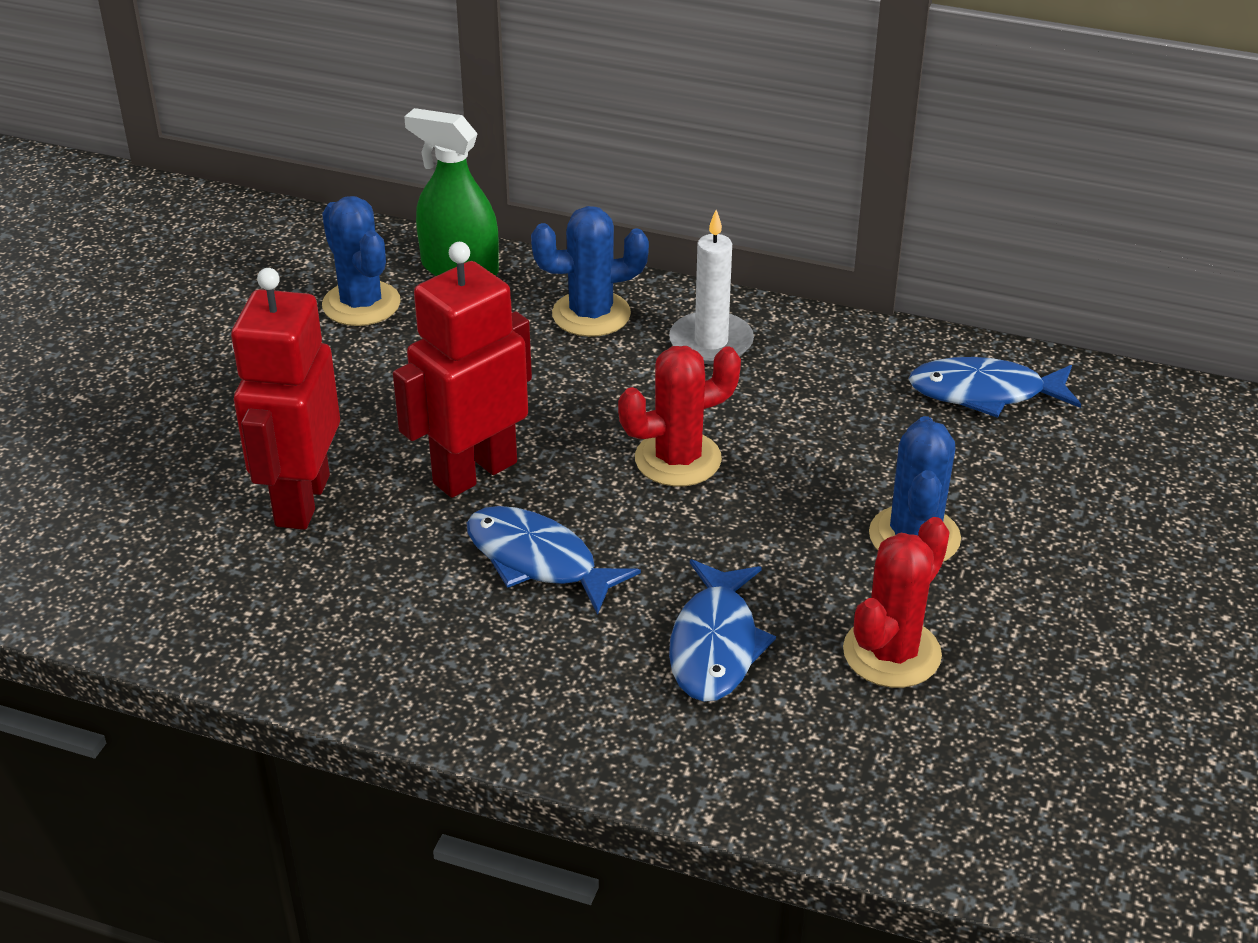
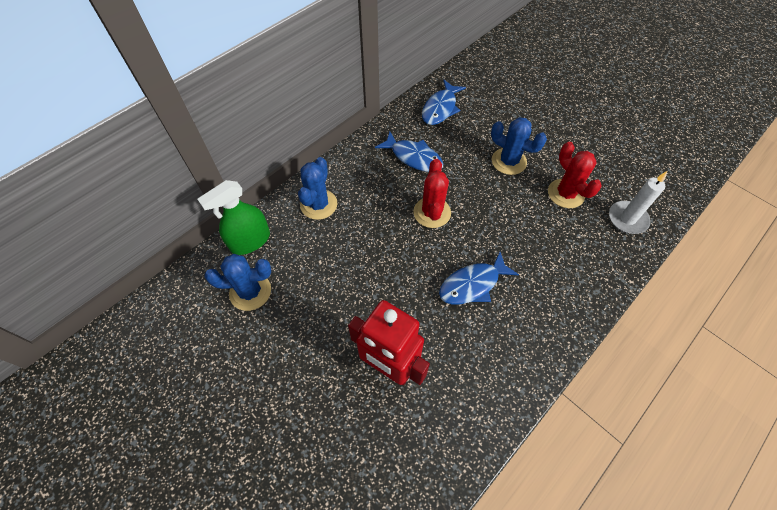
camera: 65 degrees left, 20 degrees up
red robot [393,242,532,498] -> none
white candle [669,210,754,365] -> white candle moved to [609,171,667,234]
blue fish [669,559,776,702] -> blue fish moved to [375,132,443,172]

